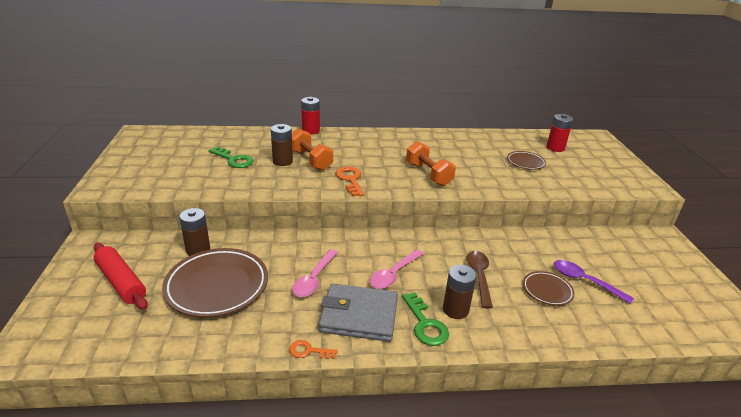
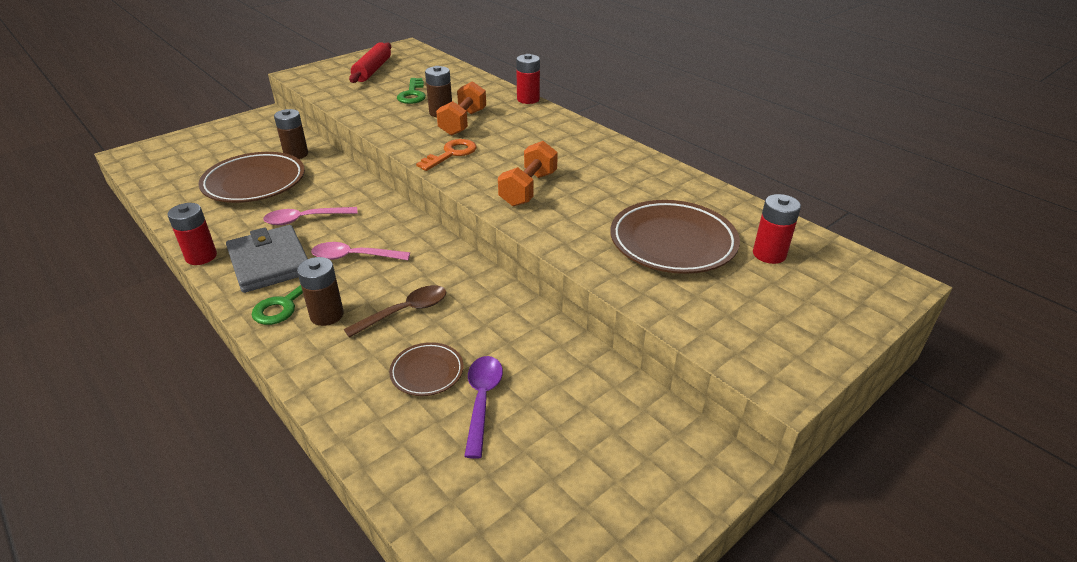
camera: 55 degrees right, 5 degrees up
red rolling pin [94,243,148,310] -> red rolling pin moved to [349,42,391,83]
orange key [289,340,337,359] -> red battery [167,203,217,265]
brown plate [507,151,546,170] -> brown plate [610,200,740,274], size x1.95

